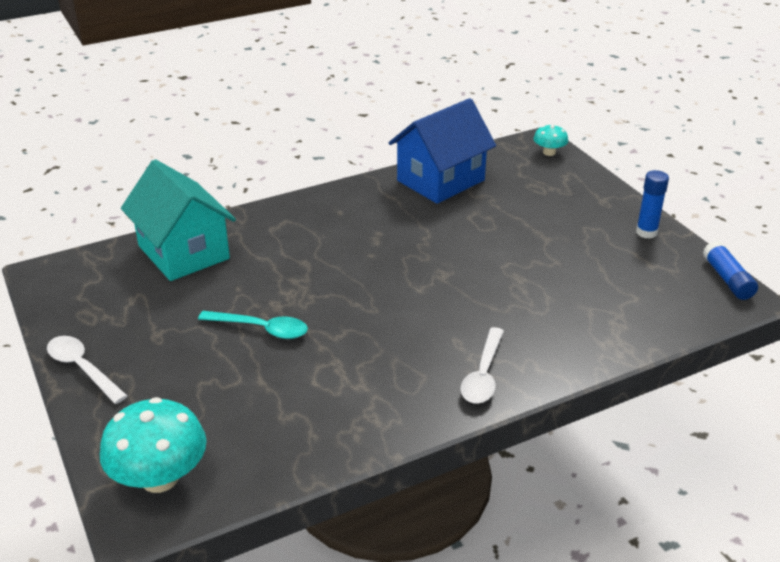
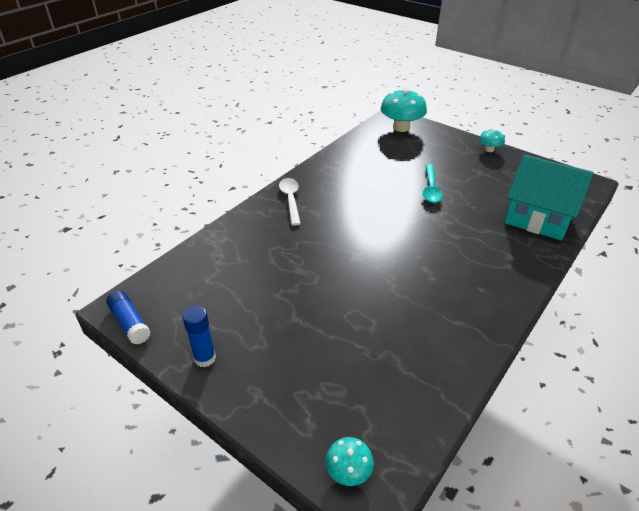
camera: 155 degrees right, 5 degrees up
white spoon [47,336,127,404] -> turquoise mushroom [479,129,505,152]
turquoise spoon [198,311,308,339] -> turquoise spoon turned 75 degrees counterclockwise [423,164,443,203]
blue house [389,98,496,204] -> none

